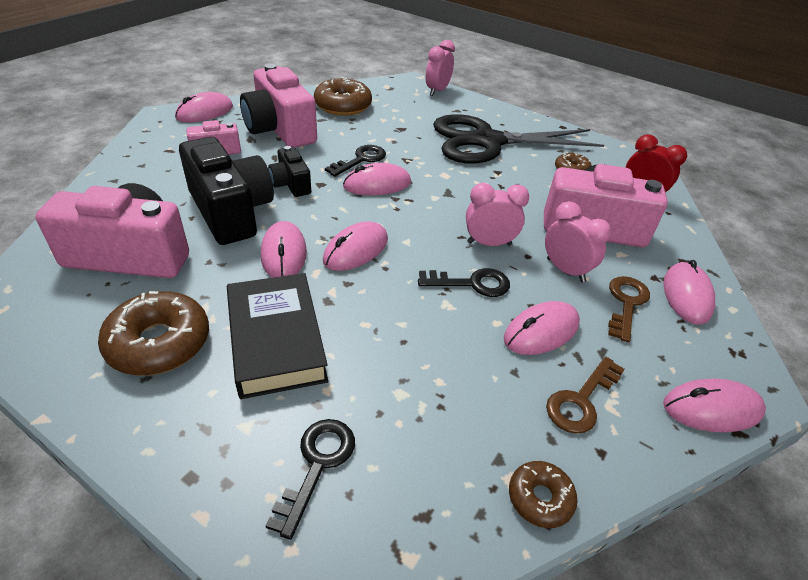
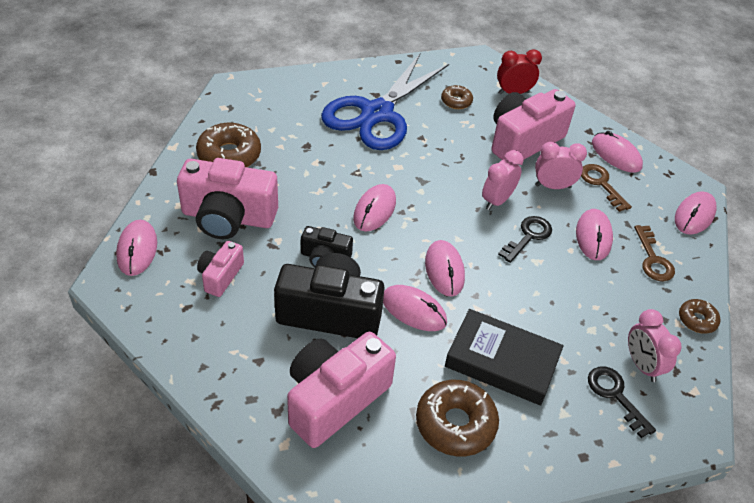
camera: 50 degrees left, 5 degrees up
black key [325,145,386,177] -> none
pink clock [426,40,455,96] -> pink clock moved to [628,309,682,382]
black scissors [433,114,604,164] -> blue scissors [321,54,449,150]

